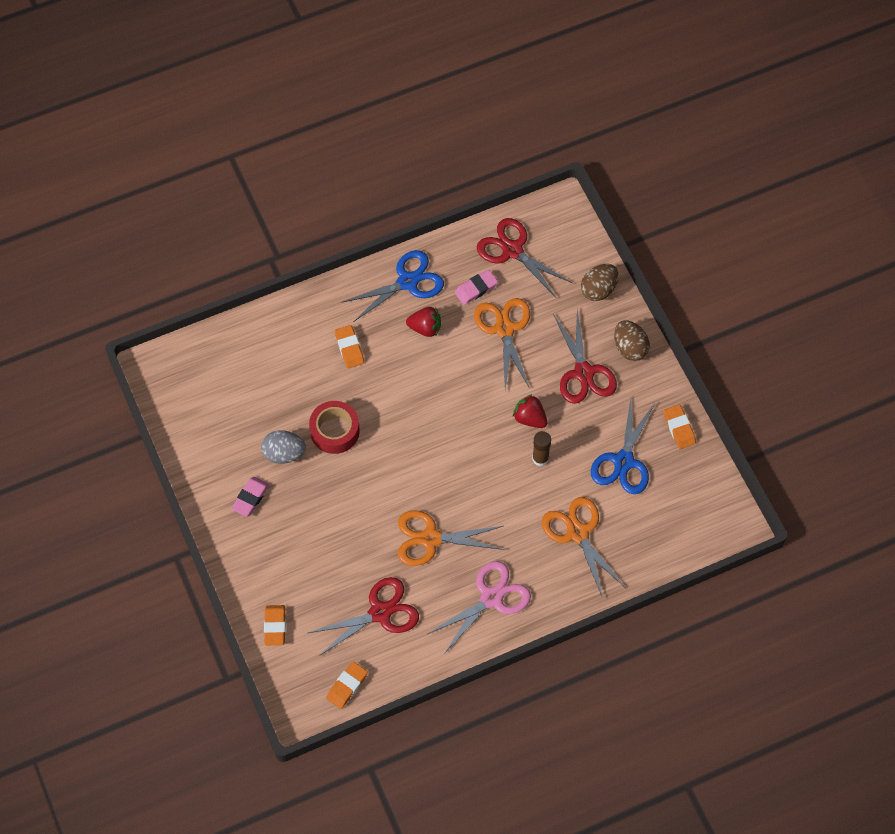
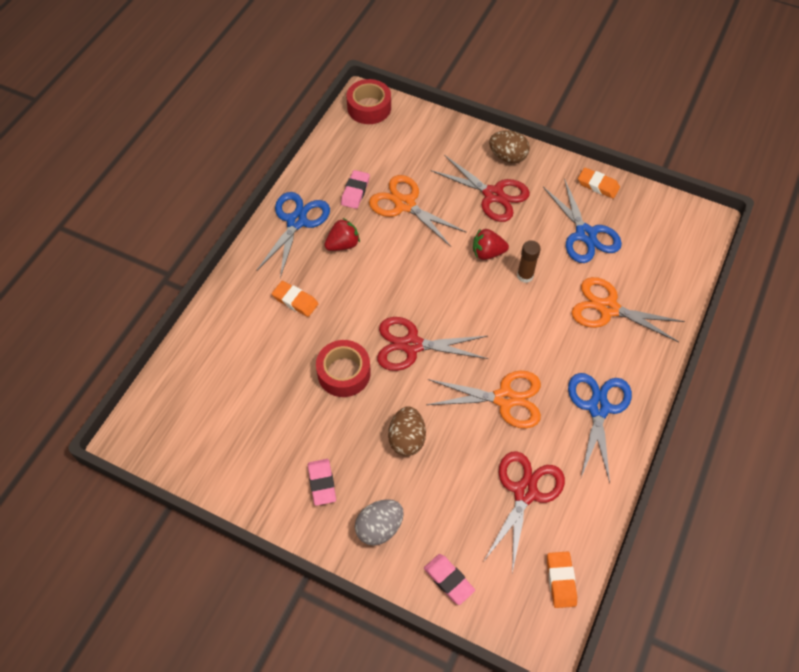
camera: 40 degrees left, 5 degrees down
grey egg [261,430,306,464] -> grey egg moved to [355,499,404,546]
orange eraser [264,605,286,646] -> pink eraser [424,554,475,605]
orange scissors [398,511,505,566] -> orange scissors turned 135 degrees counterclockwise [426,371,541,429]
pink scissors [427,561,531,654] -> blue scissors [568,373,632,483]
red scissors [477,218,572,298] -> red scissors moved to [377,317,488,371]
brown egg [581,264,618,301] -> brown egg moved to [388,406,426,456]
none -> red tape [347,79,391,124]

